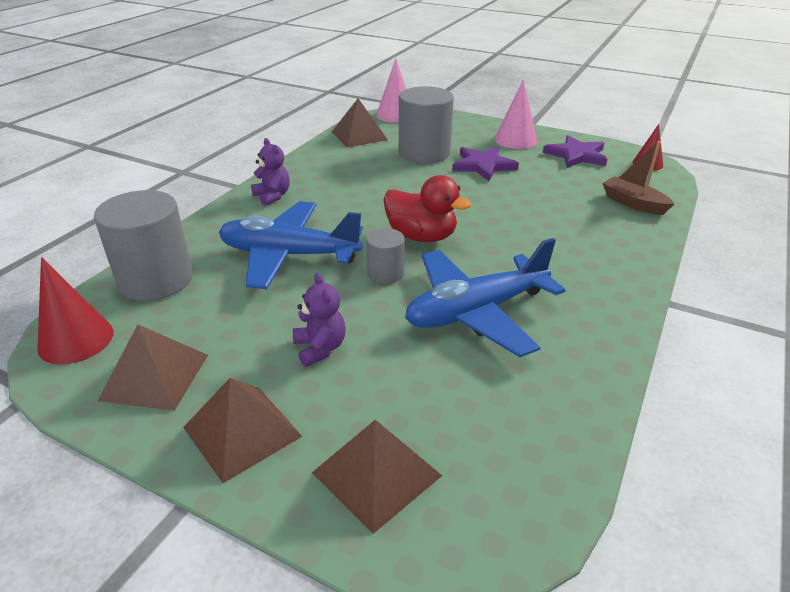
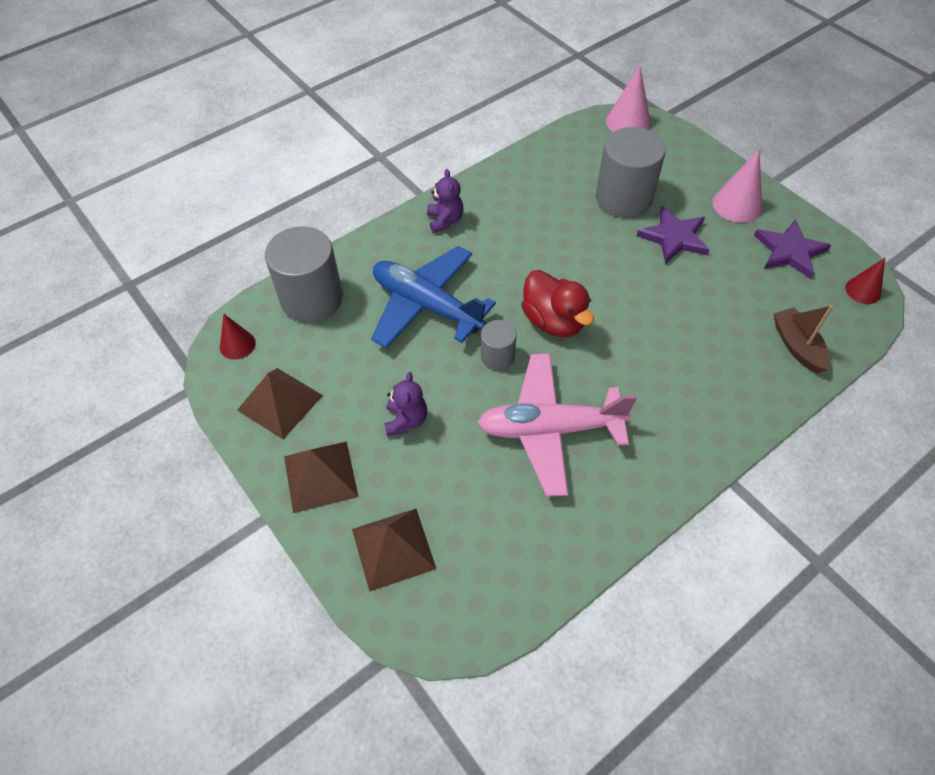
camera: 25 degrees right, 20 degrees up
red cone [37,257,114,365] -> red cone [220,314,256,360], size x0.64
brown pyramid [332,99,388,148] -> none
blue plane [405,238,565,357] -> pink plane [477,354,637,497]

